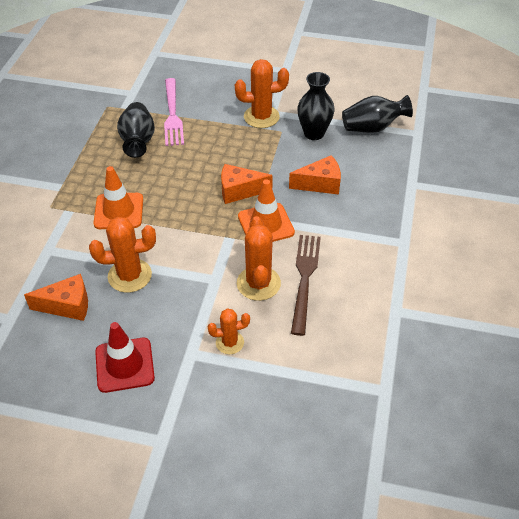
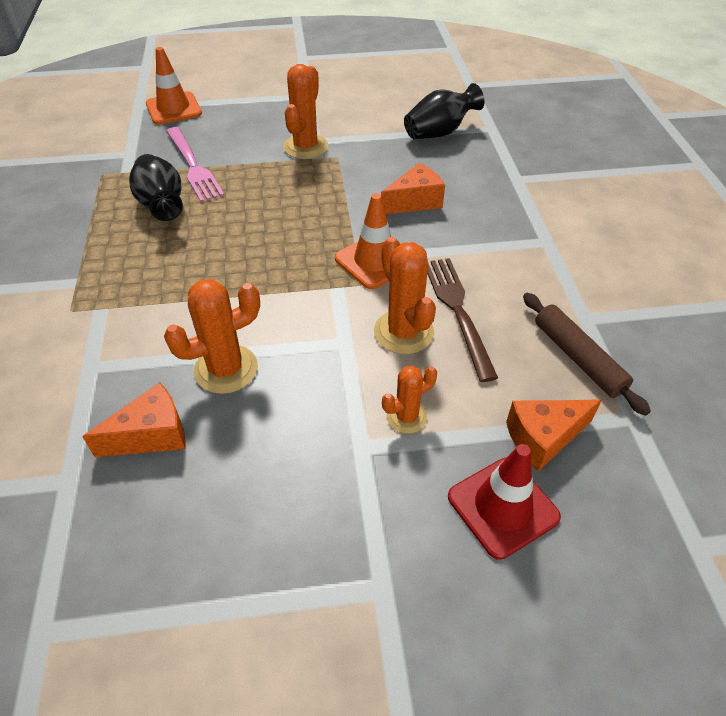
camera: 20 degrees left, 0 degrees up
orange traffic cone [94,166,143,229] -> orange traffic cone moved to [146,47,202,125]
red traffic cone [95,322,155,393] -> red traffic cone moved to [448,444,561,560]
orange cheese [221,164,273,204] -> orange cheese moved to [506,399,602,471]
orange cactus [235,59,289,128] -> orange cactus turned 45 degrees counterclockwise [283,64,328,159]
black vase [297,72,334,140] -> none
none -> brown rolling pin [523,293,651,416]

